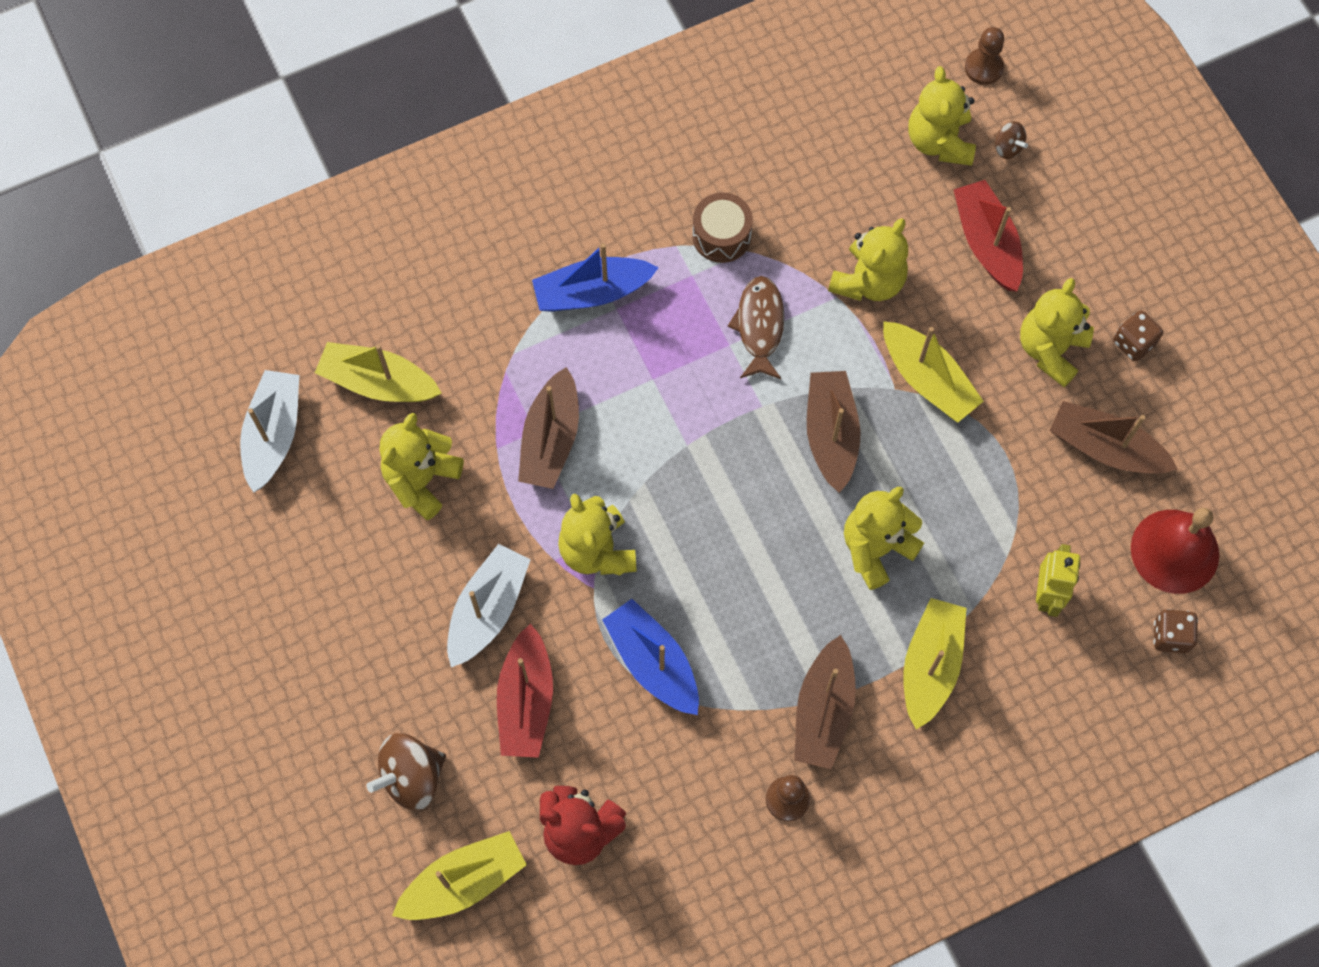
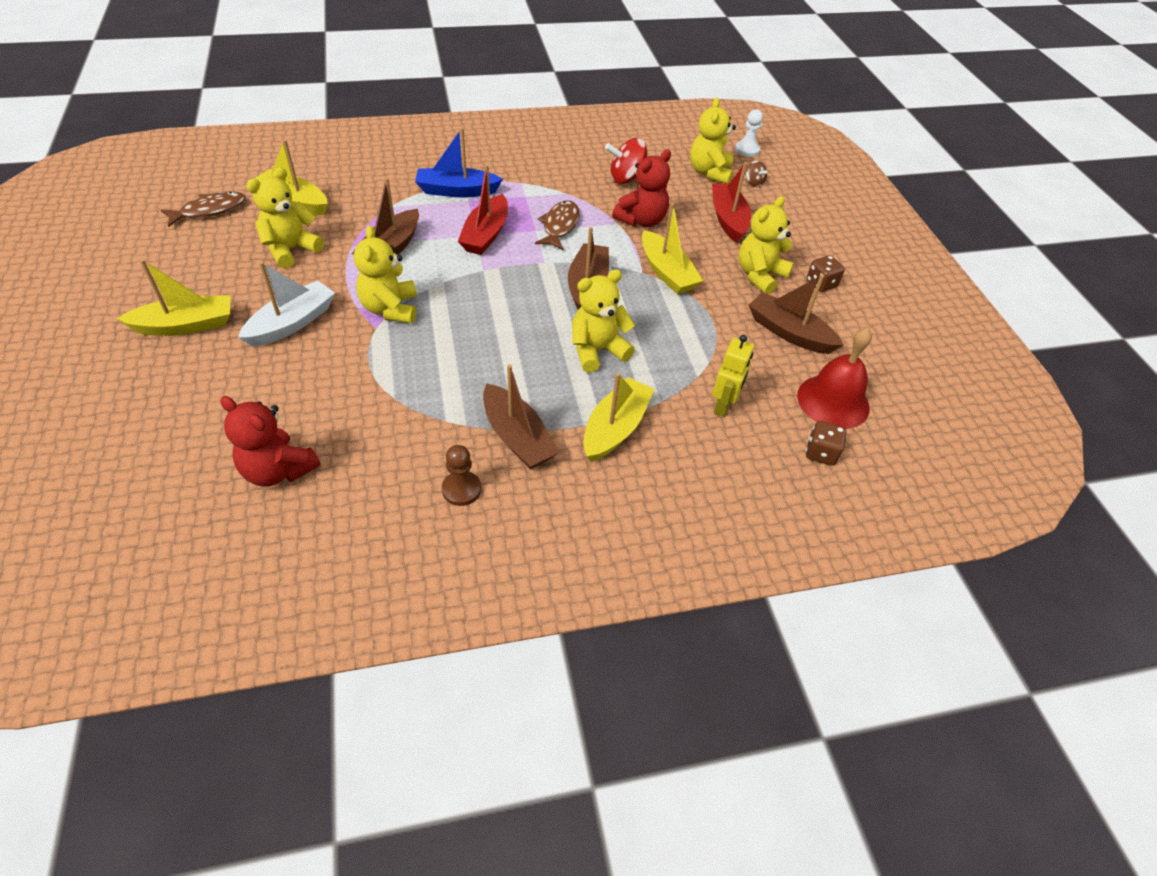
camera: 10 degrees right, 20 degrees down
white boat [240,370,299,493] -> brown fish [161,191,246,227]
brown spinning top [366,733,446,810] -> none
yellow boat [392,831,527,920] -> yellow boat moved to [117,259,231,336]
red boat [497,623,553,758] -> red boat moved to [458,165,508,255]
blue boat [602,599,699,715] -> none
brown drum [692,193,753,263] -> none
brown boat [794,635,856,769] -> brown boat turned 60 degrees counterclockwise [483,365,559,469]
yellow teddy bear [828,218,908,301] -> red teddy bear [612,150,671,227]
brown pawn [965,27,1004,85] -> white pawn [735,110,763,157]
none -> red spinning top [605,138,647,184]

